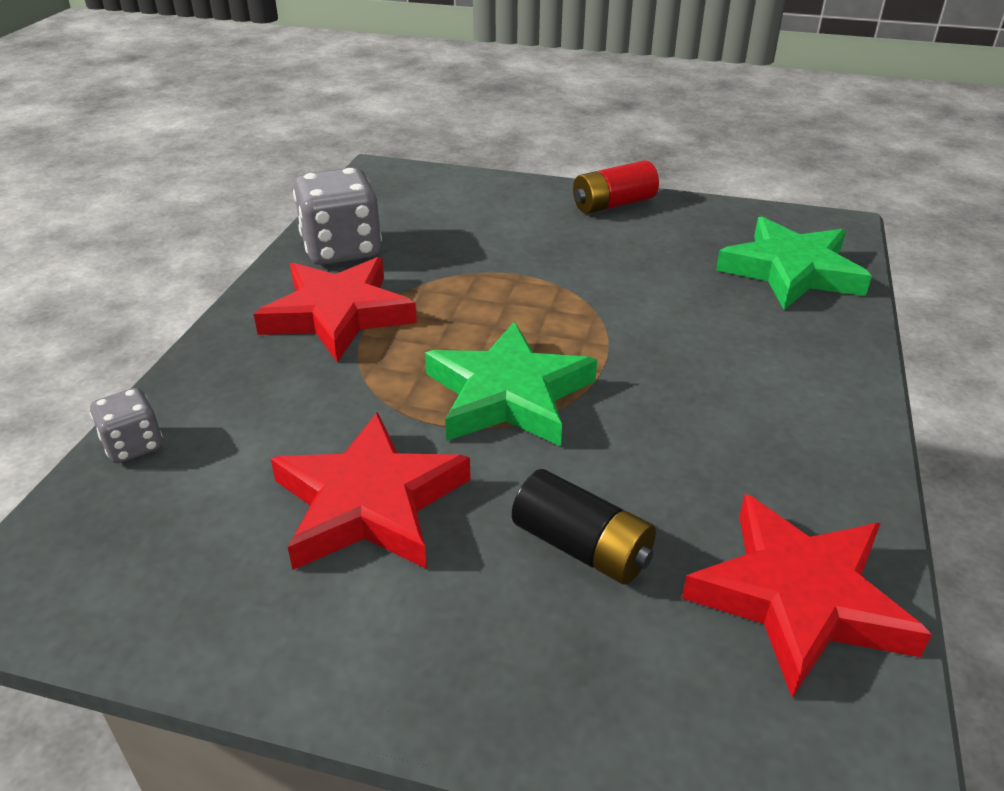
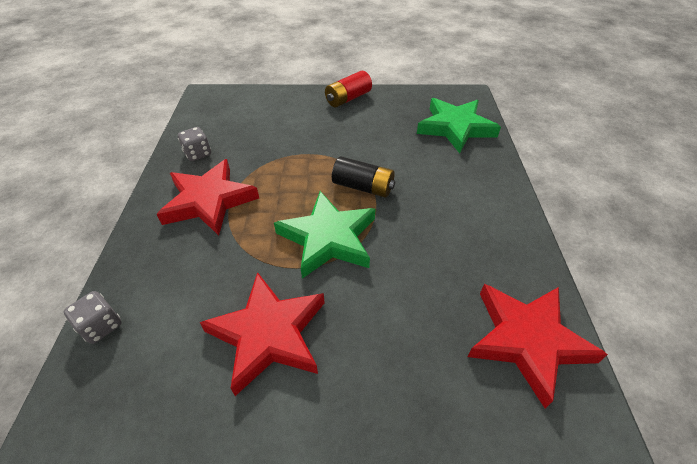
camera: 15 degrees left, 10 degrees up
grey dice [293,167,382,265] -> grey dice [178,127,211,161], size x0.54
black battery [512,469,656,585] -> black battery moved to [332,157,396,198]

